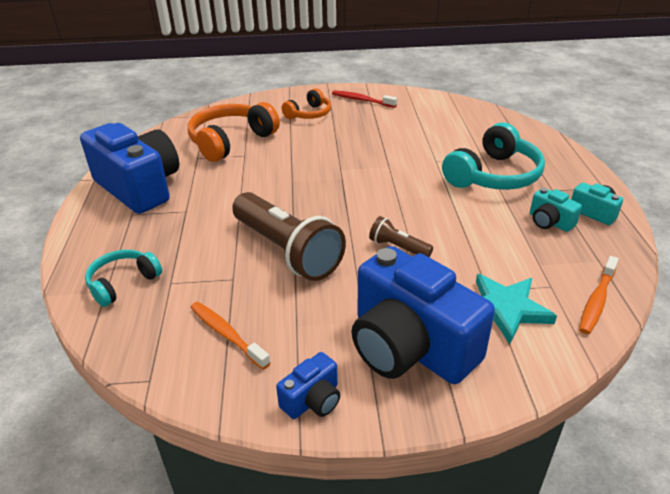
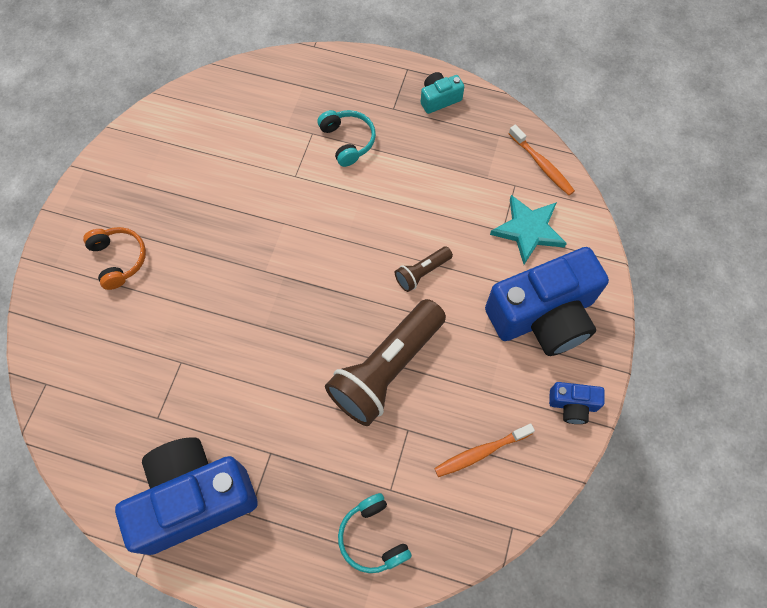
camera: 70 degrees left, 30 degrees up
orange headphones [188,102,280,162] -> none
brown flashlight [232,192,346,281] -> brown flashlight turned 150 degrees clockwise [325,299,446,426]
blue camera [276,352,340,419] -> blue camera turned 120 degrees clockwise [549,382,605,424]
red toothbrush [332,90,397,108] -> none
turquoise headphones [442,122,545,190] -> turquoise headphones [317,110,376,167], size x0.59
turquoise camera [530,188,582,232] -> none

